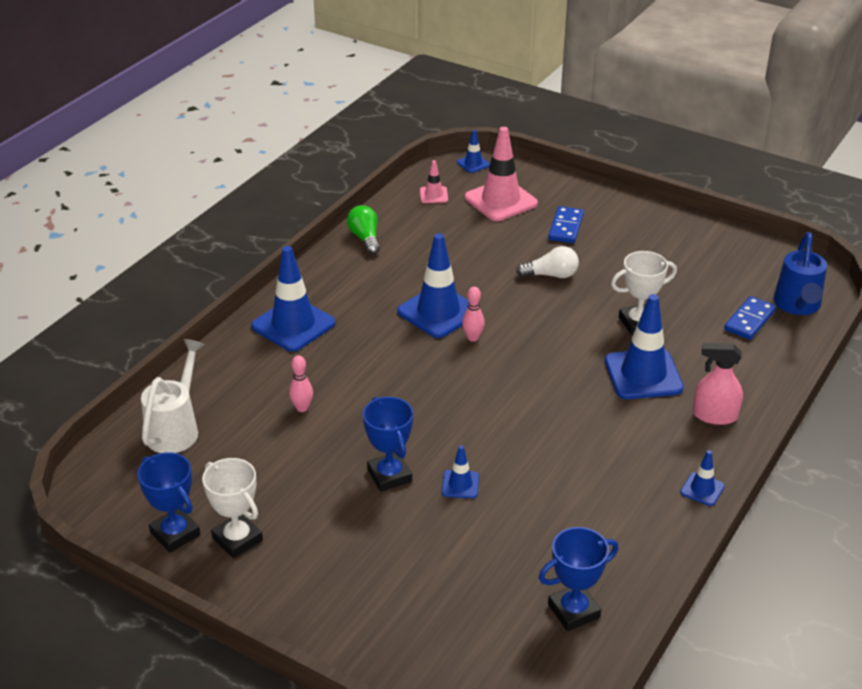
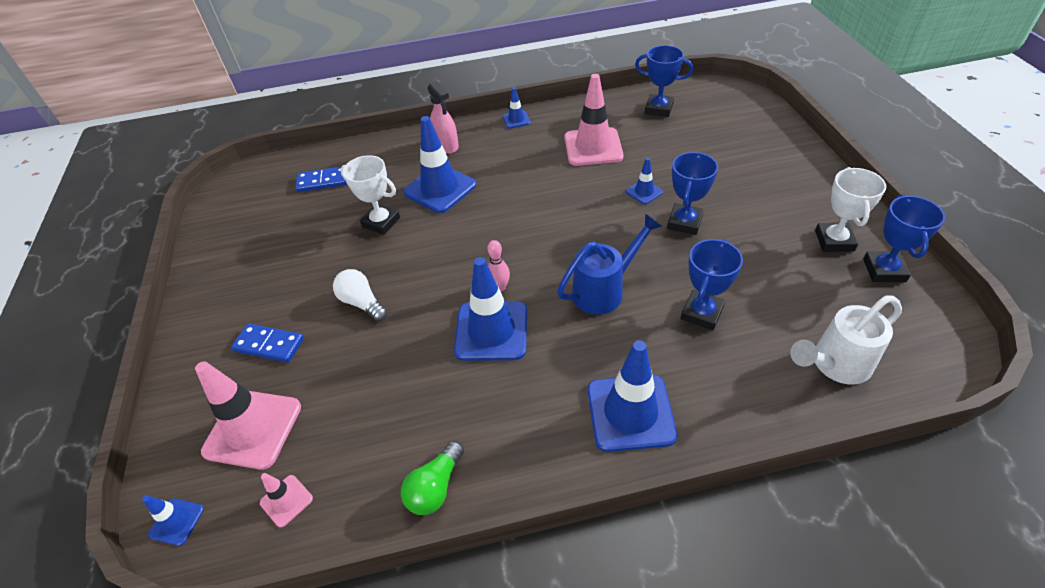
camera: 130 degrees left, 10 degrees up
pink bowling pin [289,355,313,412] -> blue trophy [681,239,743,330]
blue domino [548,206,584,243] -> blue domino turned 45 degrees clockwise [231,324,304,363]
blue watering can [773,232,827,315] -> blue watering can moved to [557,213,663,315]
none -> pink traffic cone [565,74,624,166]

